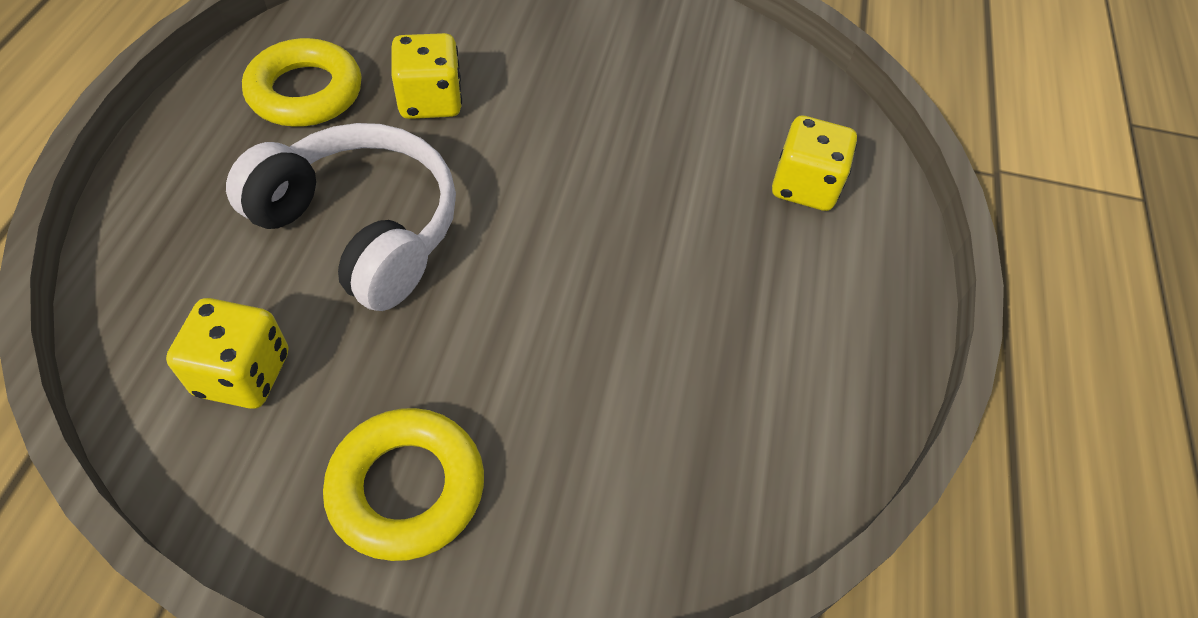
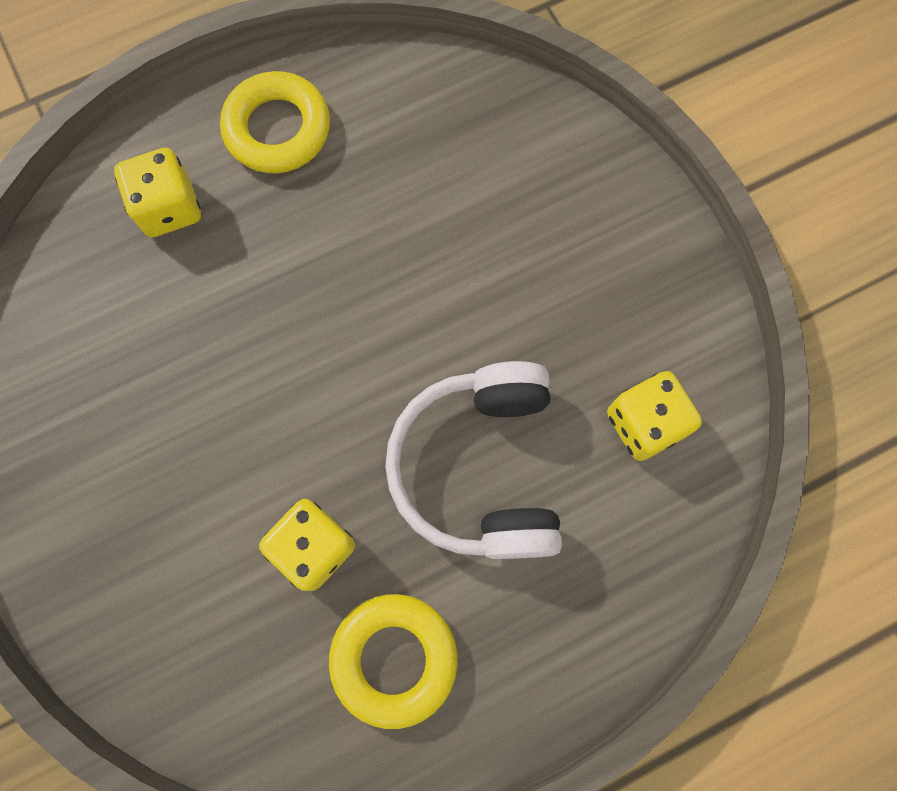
camera: 125 degrees left, 20 degrees up
yellow ring [323,408,484,561] -> yellow ring moved to [220,71,330,173]

